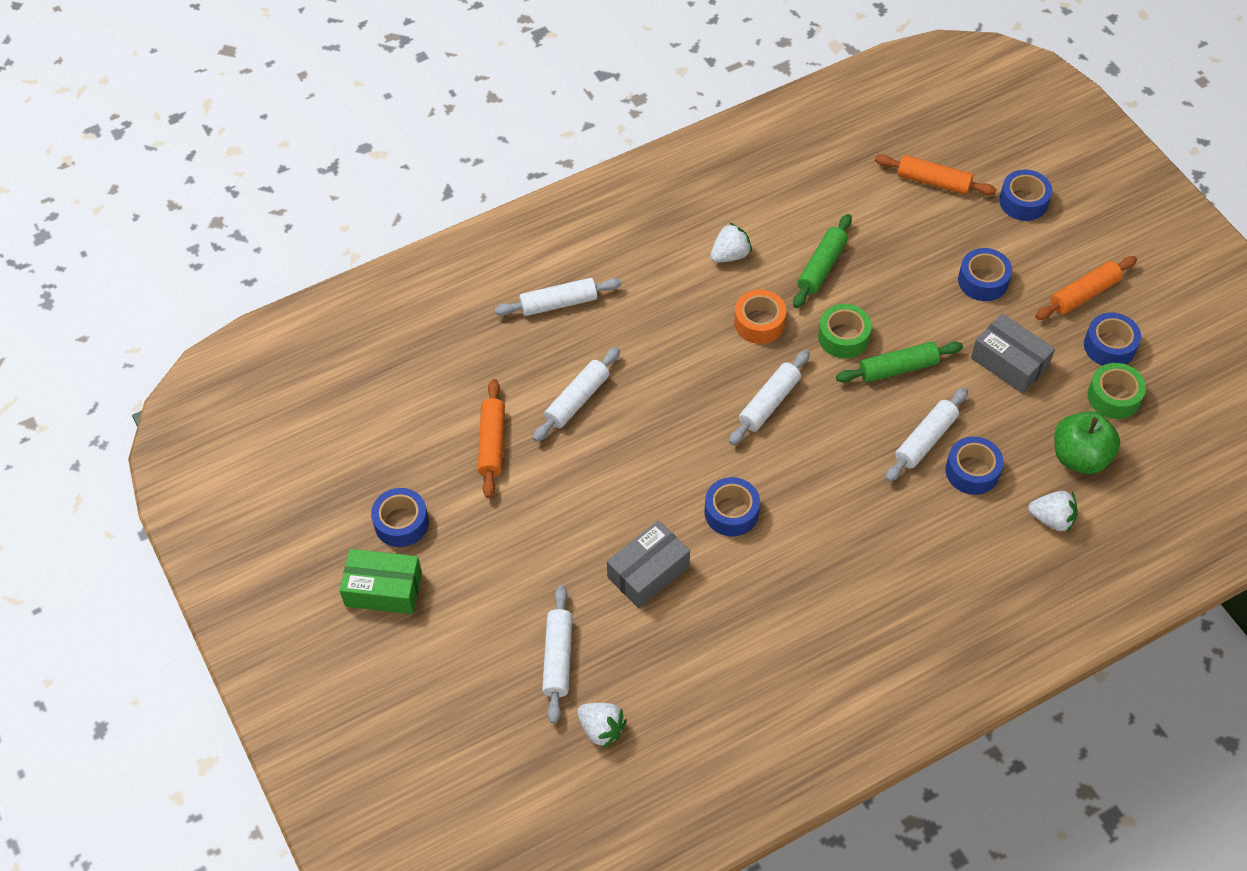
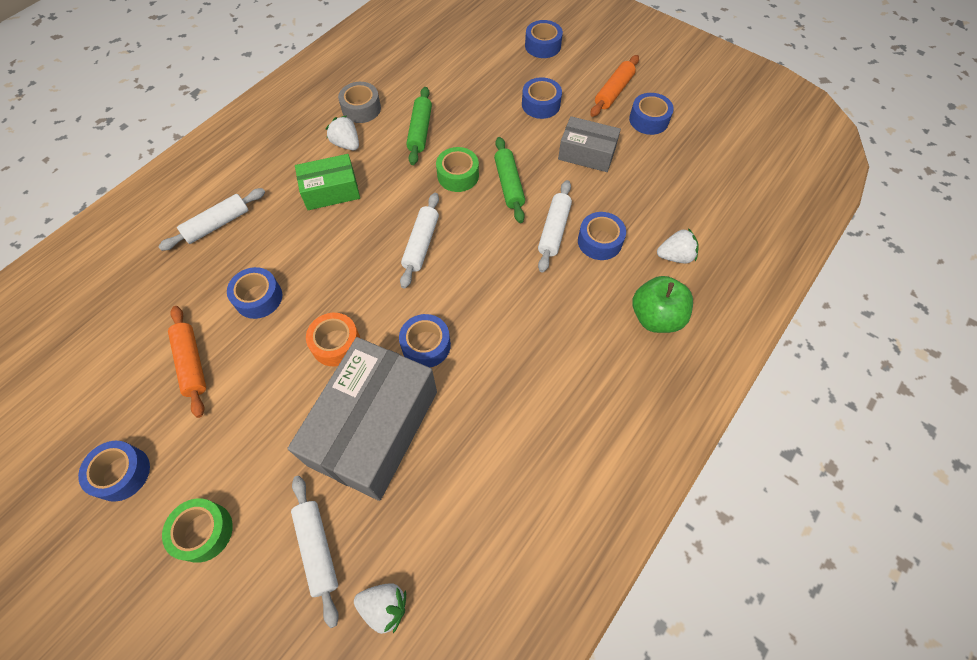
camera: 25 degrees left, 5 degrees up
green box [339,549,422,614] -> green box moved to [295,154,360,210]
white rolling pin [533,347,620,442] -> blue tape [227,267,282,319]
grey box [607,520,690,608] -> grey box [287,337,437,501], size x1.85
white strawberry [710,222,752,263] -> white strawberry turned 75 degrees counterclockwise [326,116,359,150]
orange tape [734,290,786,344] -> orange tape moved to [306,313,360,366]
green rolling pin [836,342,963,383] -> green rolling pin turned 60 degrees counterclockwise [494,137,525,223]
orange rolling pin [875,154,997,196] -> none
green apple [1054,411,1120,474] -> green apple moved to [633,276,693,333]
green tape [1087,363,1146,419] -> green tape moved to [162,498,233,563]
none -> grey tape [338,82,381,123]

